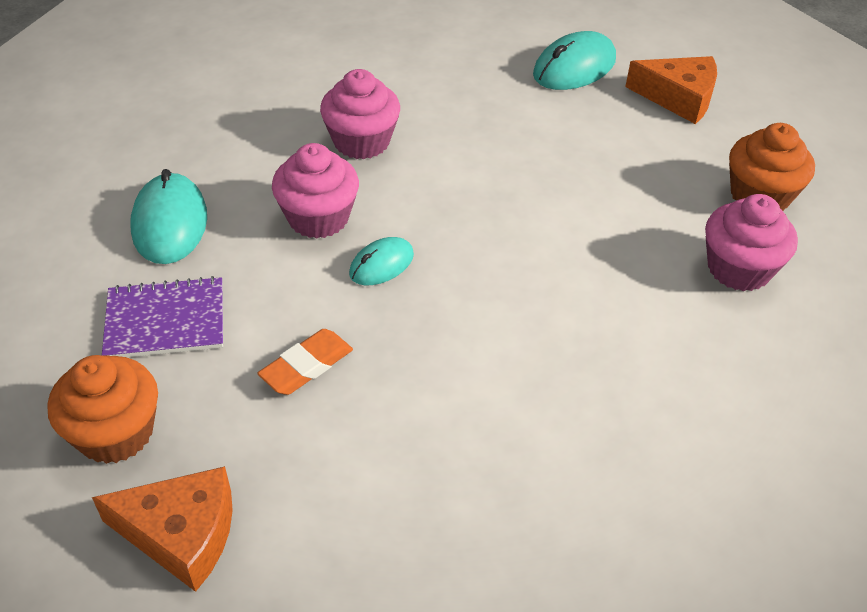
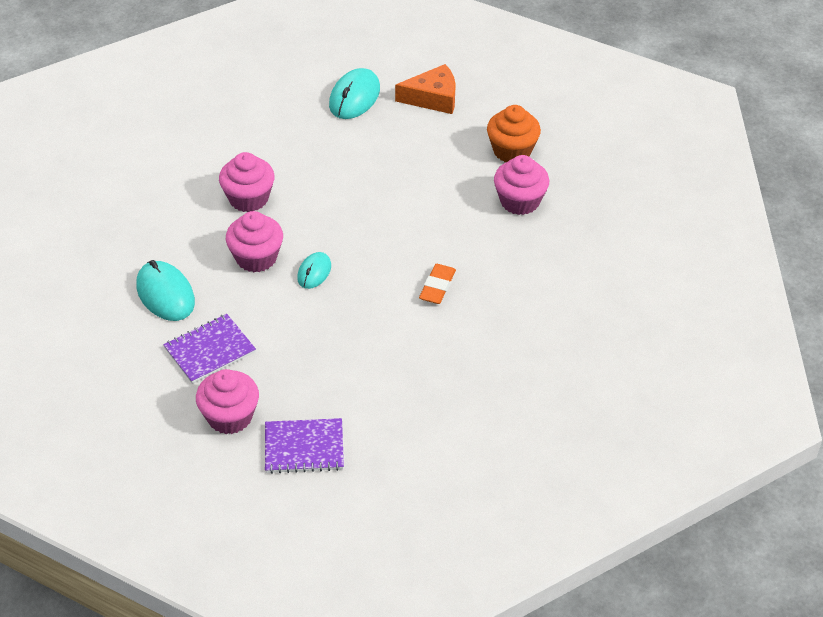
camera: 25 degrees left, 0 degrees up
orange cupcake [48,355,158,464] -> pink cupcake [196,369,259,434]
orange cheese [92,466,233,592] -> purple notebook [265,418,344,474]
orange eraser [257,329,353,395] -> orange eraser moved to [419,264,456,304]

